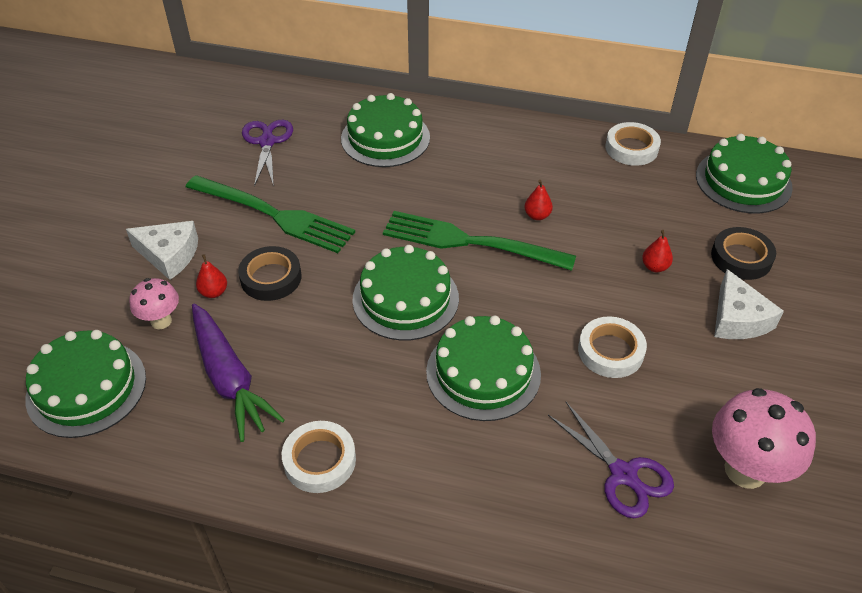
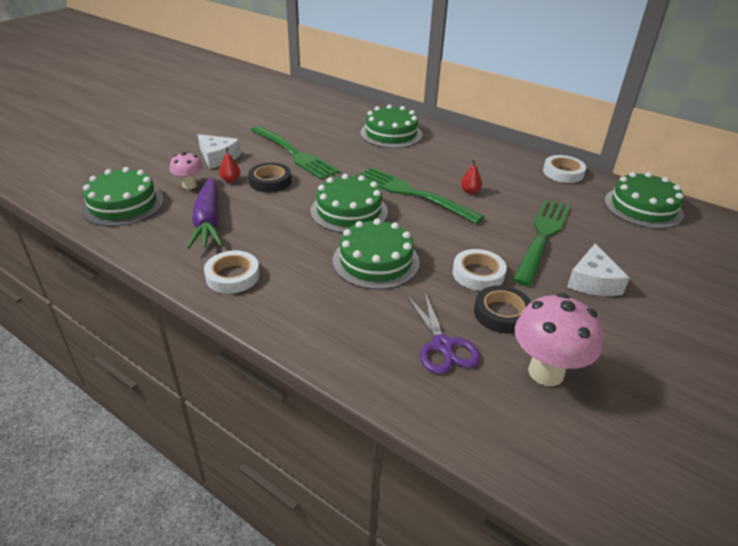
camera: 20 degrees right, 10 degrees down
purple scissors [242,120,293,187] -> none
red pear [642,230,673,272] -> green fork [513,199,570,286]
black tape [711,227,776,280] -> black tape moved to [474,285,531,334]

